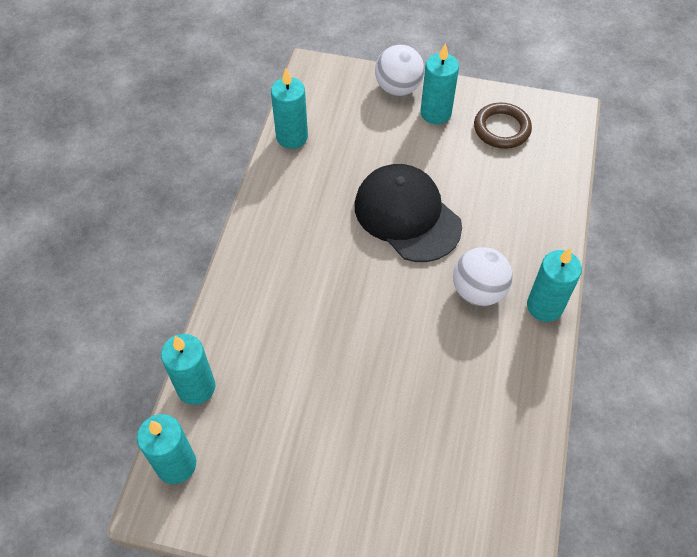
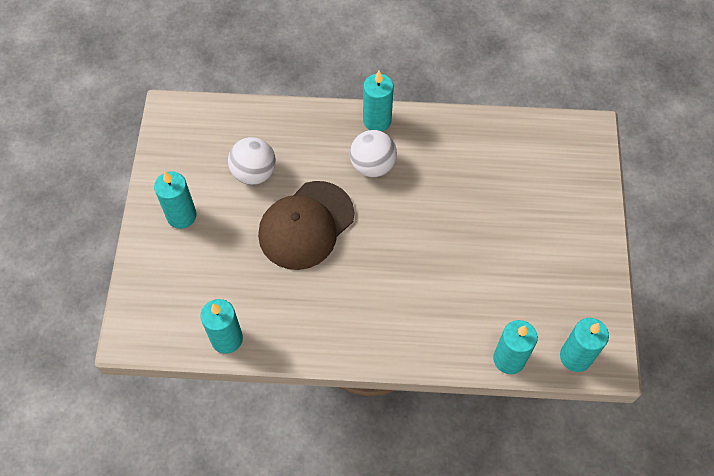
camera: 100 degrees left, 5 degrees up
black cap [355,164,462,262] -> brown cap [258,181,354,270]
white ball [375,45,425,96] -> white ball moved to [228,137,276,185]
brown ring [474,103,532,149] -> none

